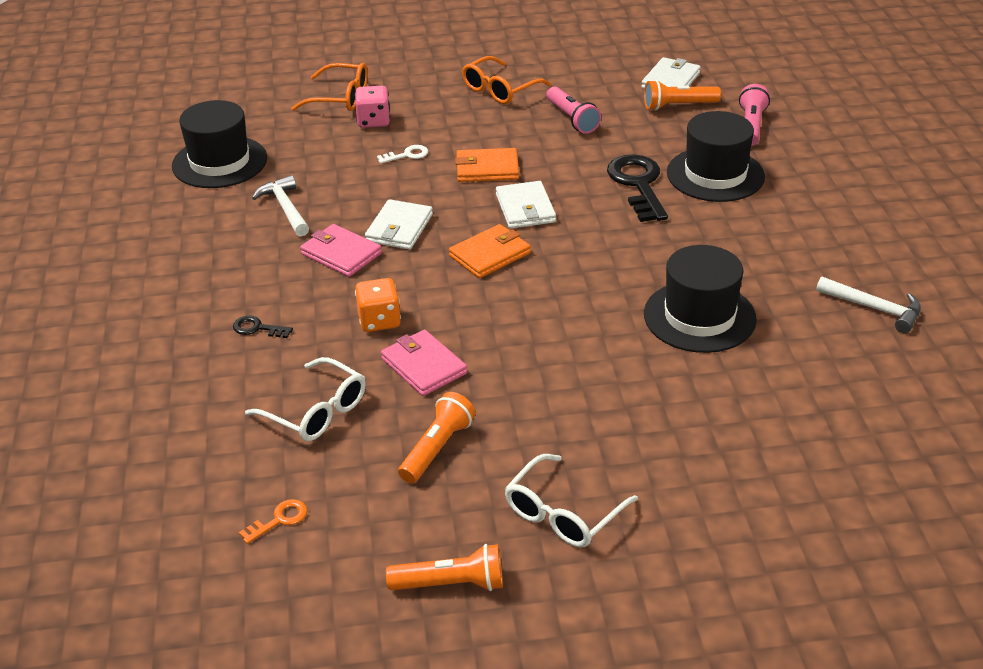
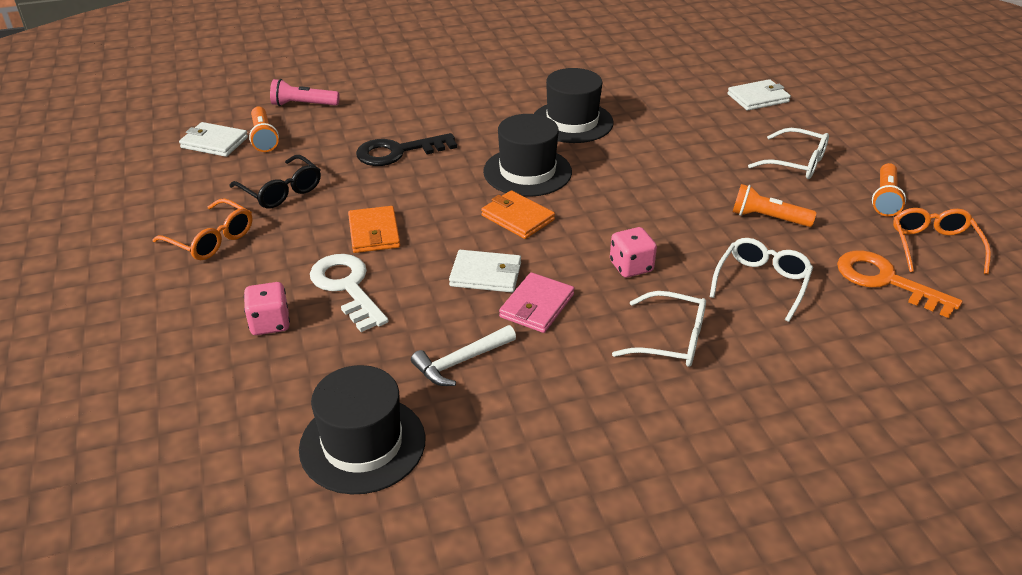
camera: 100 degrees left, 0 degrees up
black key [233,316,293,338] -> white glasses [612,291,706,367]
orange key [239,499,307,544] -> orange key [837,250,962,318], size x2.13
orange glasses [291,63,368,111] -> orange glasses moved to [893,208,991,274]
orange dice [355,278,401,332] -> pink dice [610,227,657,278]
white key [377,145,428,164] -> white key [310,254,389,332], size x2.13
pink wallet [381,329,467,396] -> none
orange flashlight [386,544,503,591] -> orange flashlight turned 150 degrees counterclockwise [872,163,906,217]
white wallet [496,181,556,229] -> white wallet moved to [727,79,791,111]
pink flashlight [546,86,602,134] -> black glasses [229,155,321,209]
black hat [667,111,765,202] -> black hat moved to [483,114,572,197]
white hammer [816,277,921,333] -> none

